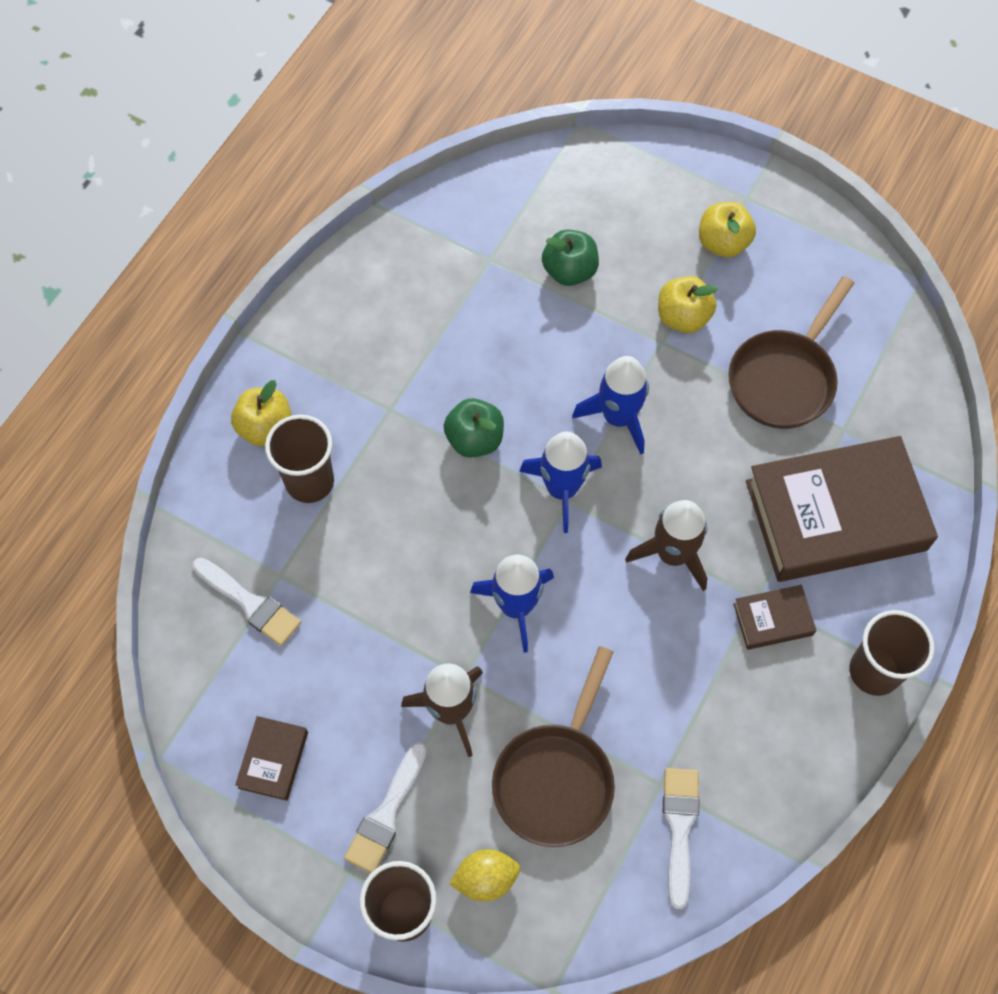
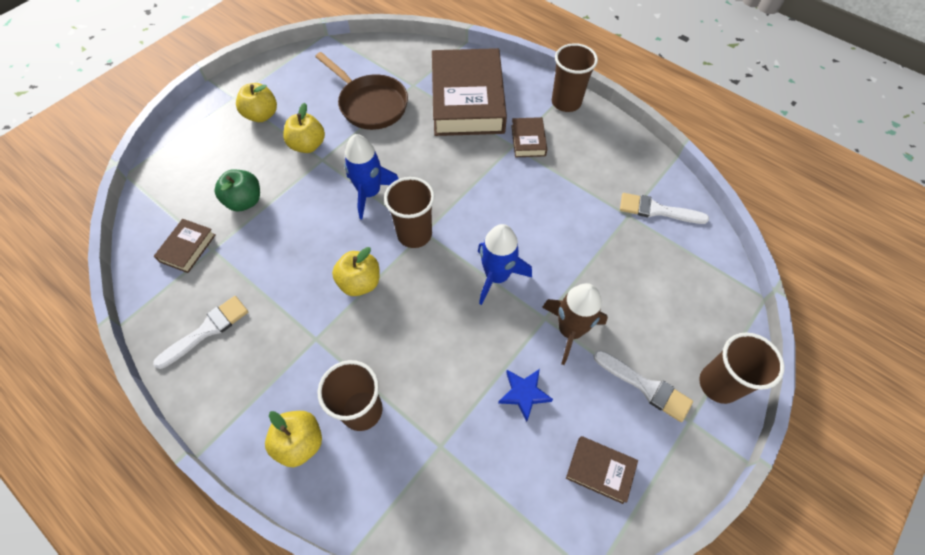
camera: 80 degrees left, 5 degrees down
white brush [193,557,301,646] -> white brush moved to [153,296,248,369]
green apple [444,398,504,458] -> yellow apple [332,247,380,296]
yellow lemon [449,849,520,902] -> none
brown pan [492,646,615,847] -> none
blue rocket [519,431,602,533] -> brown cup [384,177,435,248]
brown rocket [625,500,707,591] -> none
none -> brown book [153,219,216,273]
none -> blue star [498,369,553,422]

